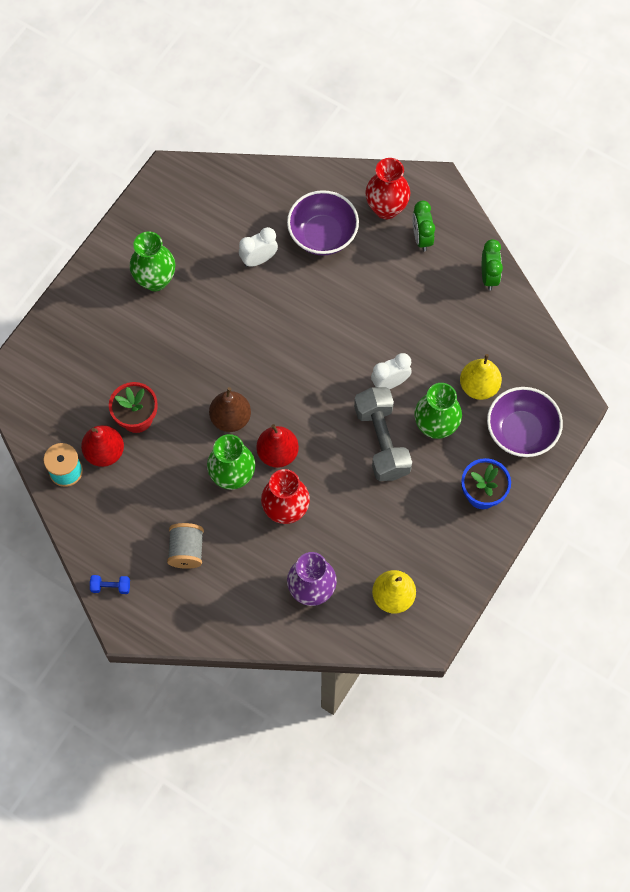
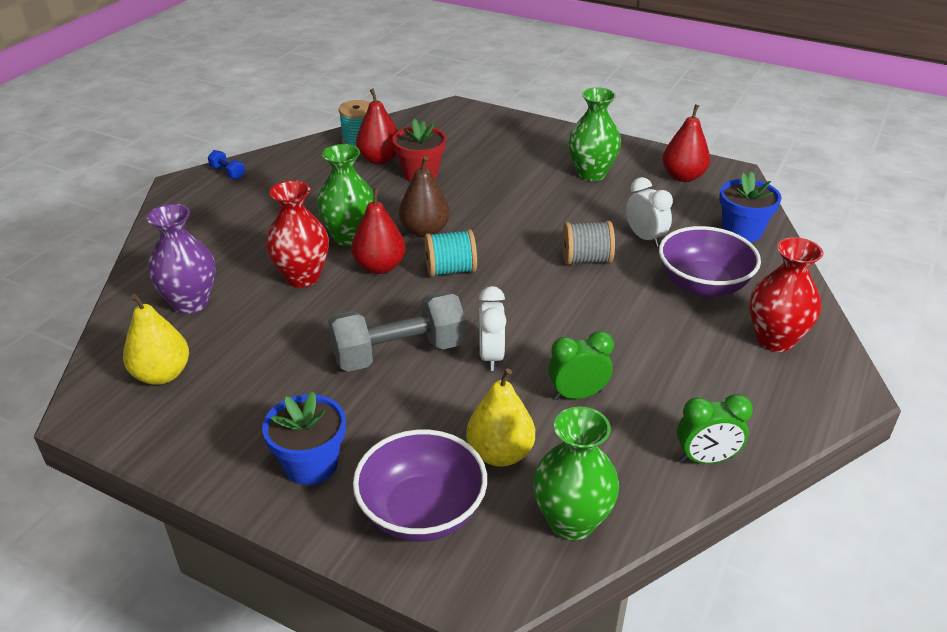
camera: 85 degrees right, 30 degrees down
blue dumbbell [90,575,130,594] -> blue dumbbell turned 45 degrees counterclockwise [208,150,245,179]
grey spool [167,523,204,569] -> grey spool moved to [562,221,615,265]
white clock [371,353,412,389] -> white clock turned 150 degrees counterclockwise [479,286,506,371]
green clock [412,201,435,252] -> green clock moved to [548,331,614,400]
green vase [414,383,462,439] -> green vase moved to [533,407,619,541]
none -> turquoise spool [424,229,477,277]
none -> red pear [662,104,710,182]
none -> blue flower pot [719,172,782,242]

